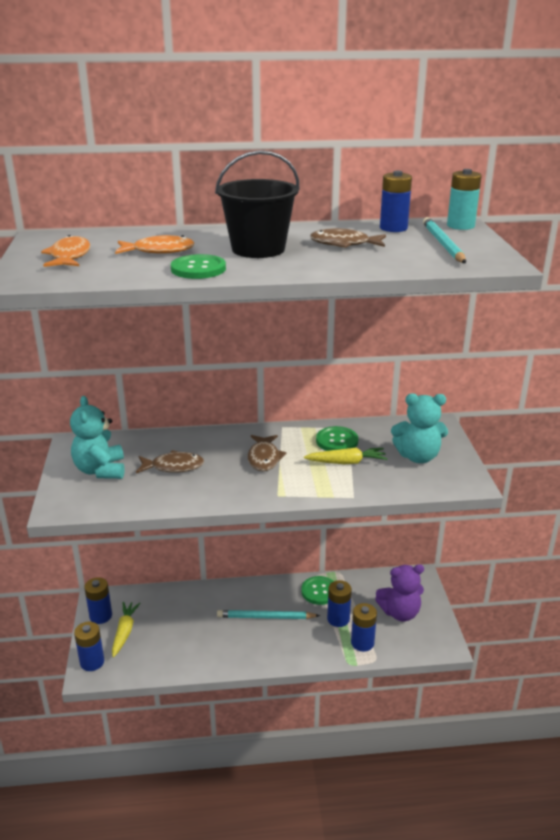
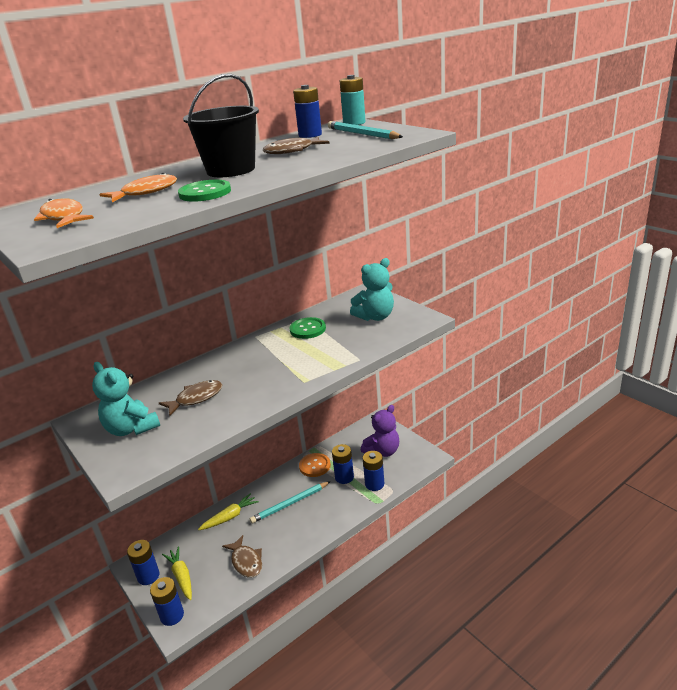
camera: 30 degrees left, 0 degrees up
brown fish [247,435,286,471] -> brown fish moved to [222,535,262,578]
green button [301,576,334,605] -> orange button [299,453,331,477]
yellow carrot [304,447,388,464] -> yellow carrot moved to [198,493,259,530]

